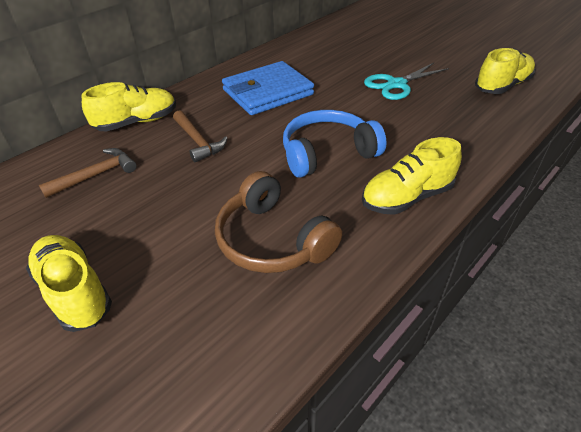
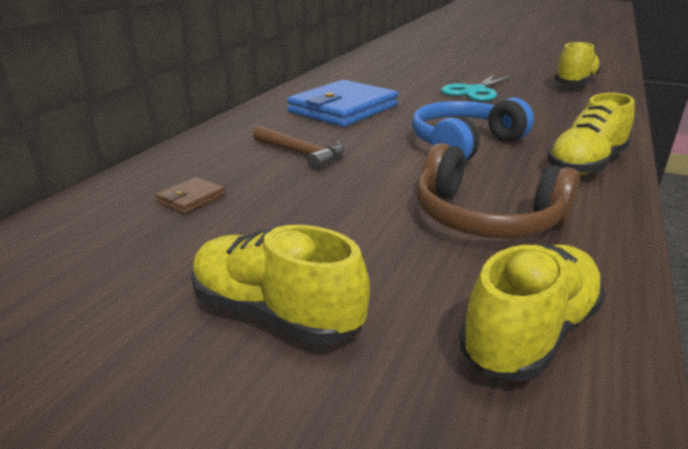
camera: 20 degrees left, 15 degrees down
brown hammer [39,148,137,198] -> brown wallet [155,177,225,214]
yellow shoe [82,82,176,131] -> yellow shoe moved to [459,245,606,381]

